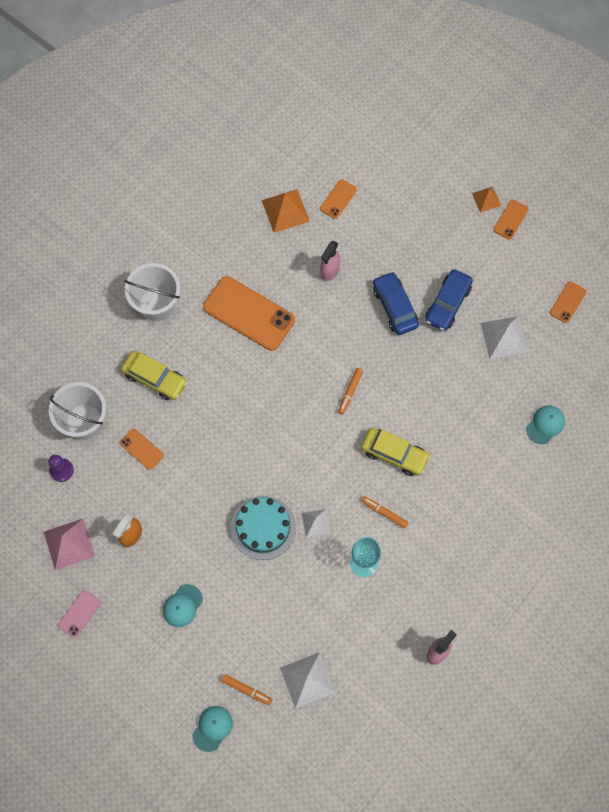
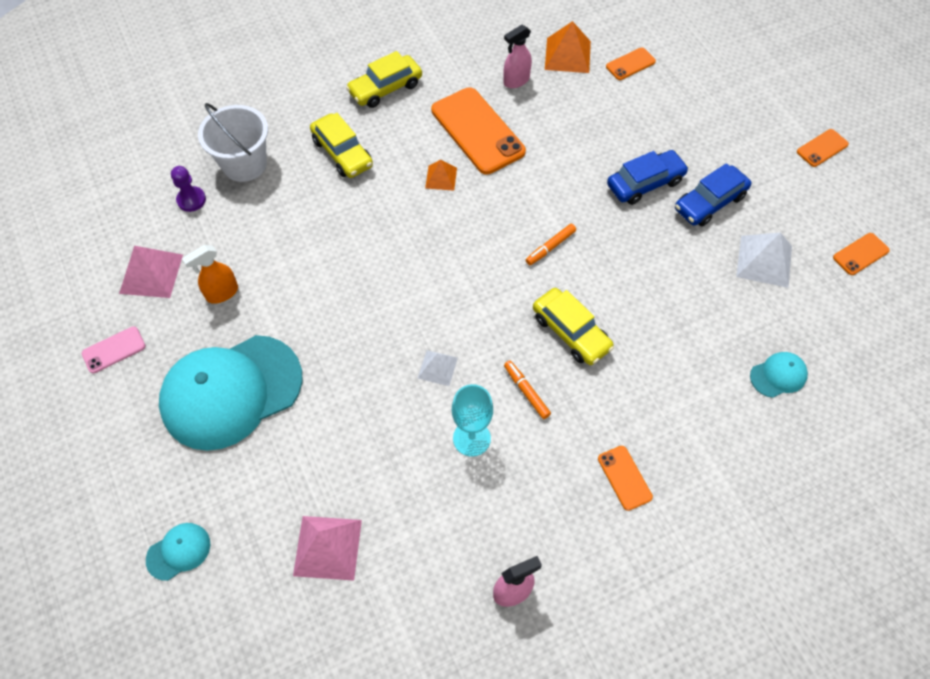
camera: 25 degrees right, 10 degrees down
orange phone [120,428,164,470] -> orange phone moved to [598,446,653,511]
white bucket [124,263,180,321] -> yellow car [346,51,422,108]
turquoise cap [163,584,203,627] -> turquoise cap [159,335,302,451], size x2.42
orange marker [222,674,273,705] -> none
turquoise cake [231,496,296,560] -> none
white pyramid [280,652,335,709] -> pink pyramid [293,516,362,581]
pink spray bottle [320,241,340,281] -> pink spray bottle moved to [503,25,532,88]
blue car [373,271,419,335] -> blue car turned 60 degrees clockwise [607,150,689,205]
orange pyramid [472,187,501,213] -> orange pyramid moved to [425,160,457,191]

